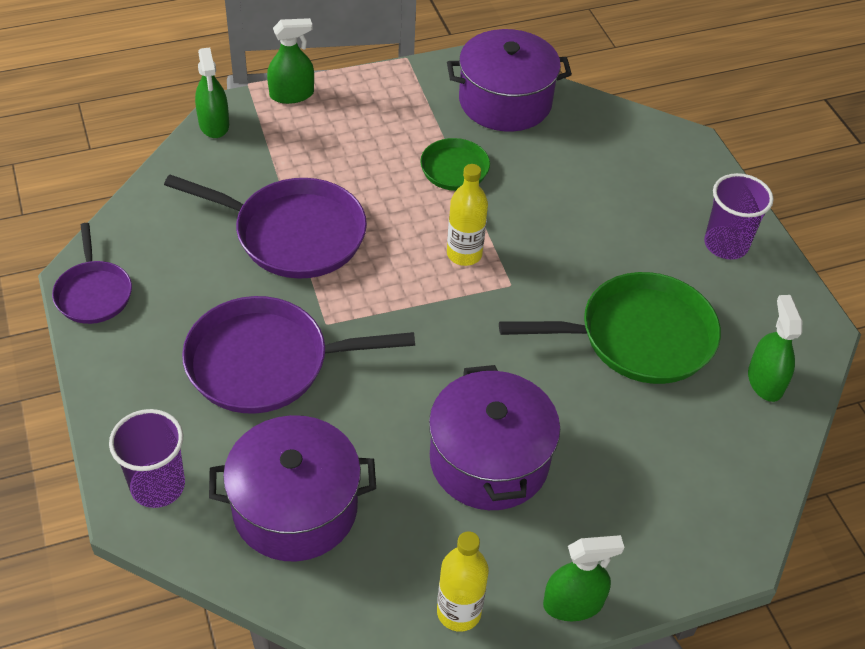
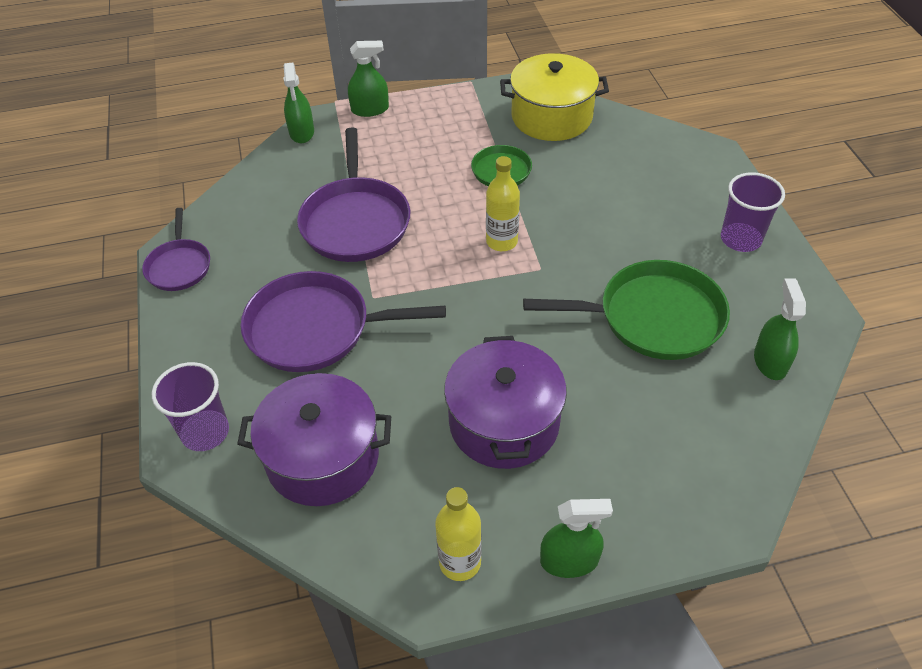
camera: 10 degrees right, 0 degrees up
purple pan [164,175,367,279] -> purple pan turned 60 degrees clockwise [297,127,410,262]
purple pot [447,29,572,132] -> yellow pot [500,53,609,141]

